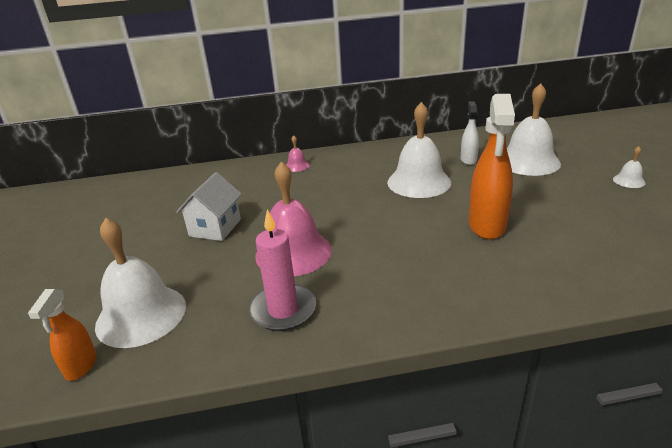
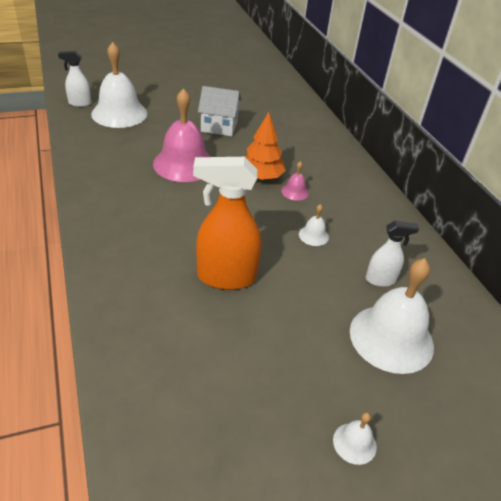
camera: 75 degrees right, 10 degrees up
orange spray bottle [28,289,97,381] -> white spray bottle [58,51,91,107]
pink candle [249,209,316,331] -> none
pink bell [286,135,310,172] -> pink bell moved to [281,161,309,201]
white bell [387,102,451,198] -> white bell [299,204,329,246], size x0.44
none -> orange tree [245,112,286,180]

